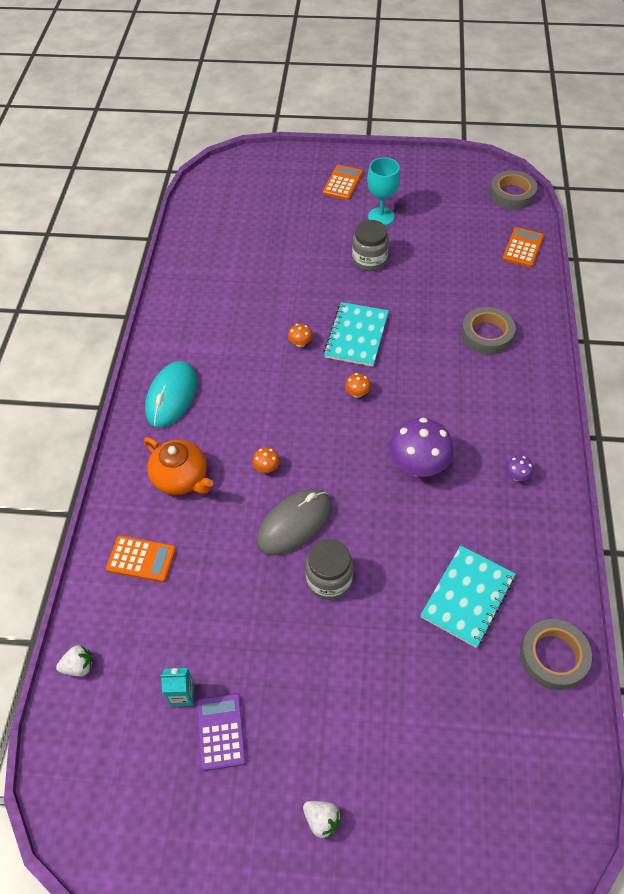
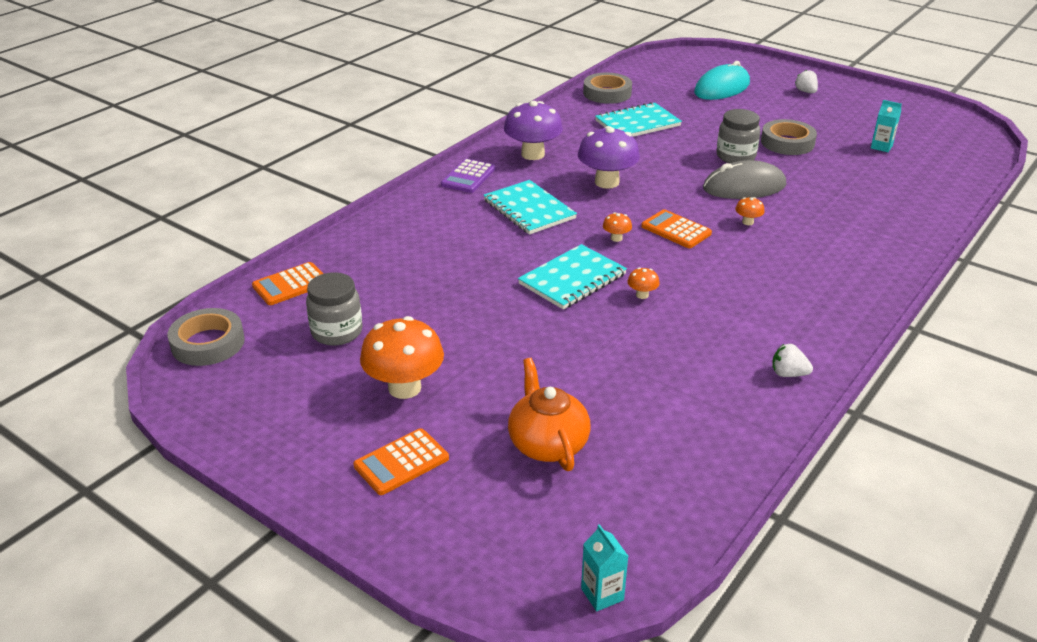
camera: 150 degrees left, 20 degrees down
white strawberry [56,645,93,677] -> white strawberry moved to [772,344,813,377]
orange calculator [106,536,176,582] -> orange calculator moved to [641,209,712,248]
orange teapot [144,437,213,495] -> orange teapot moved to [508,358,591,471]
turquoise mouse [145,361,197,428] -> turquoise mouse moved to [694,61,750,100]
purple calculator [196,693,246,771] -> purple calculator moved to [441,159,496,193]
grey jar [352,220,389,271] -> grey jar moved to [306,272,363,346]
turquoise goblet [367,157,400,226] -> orange mushroom [360,316,444,399]
grey tape [461,307,516,355] -> grey tape moved to [761,119,817,155]
purple mushroom [505,455,534,481] -> purple mushroom [504,101,563,160], size x2.28
none -> turquoise notebook [483,180,577,235]
none -> turquoise carton [581,524,628,611]

